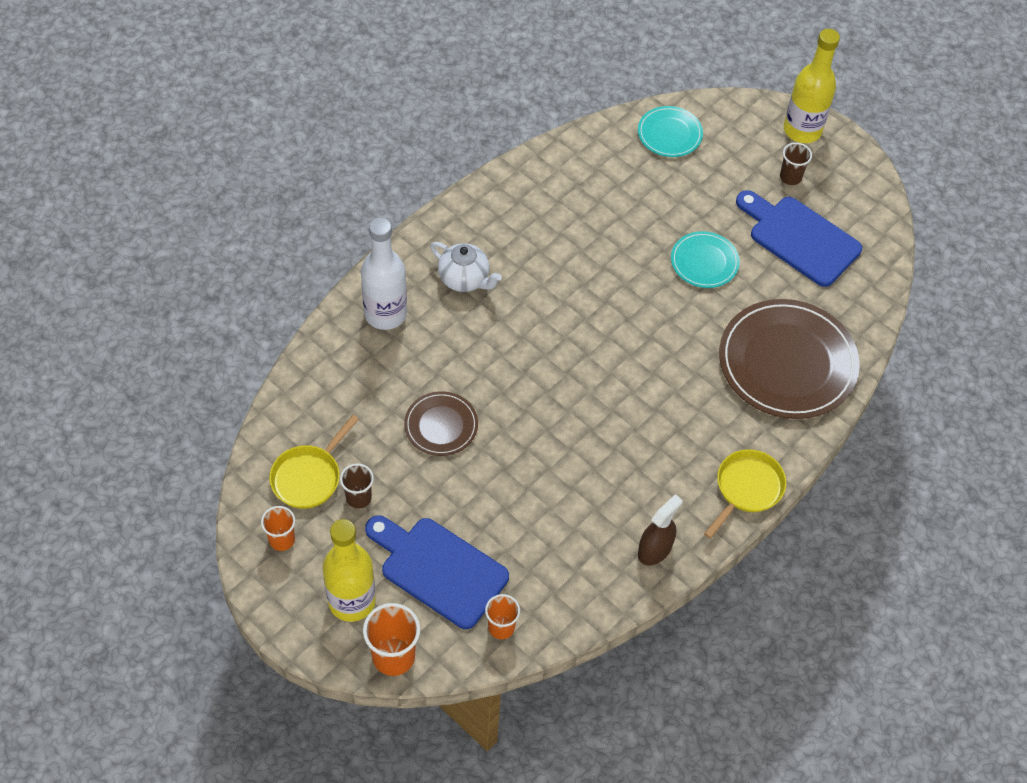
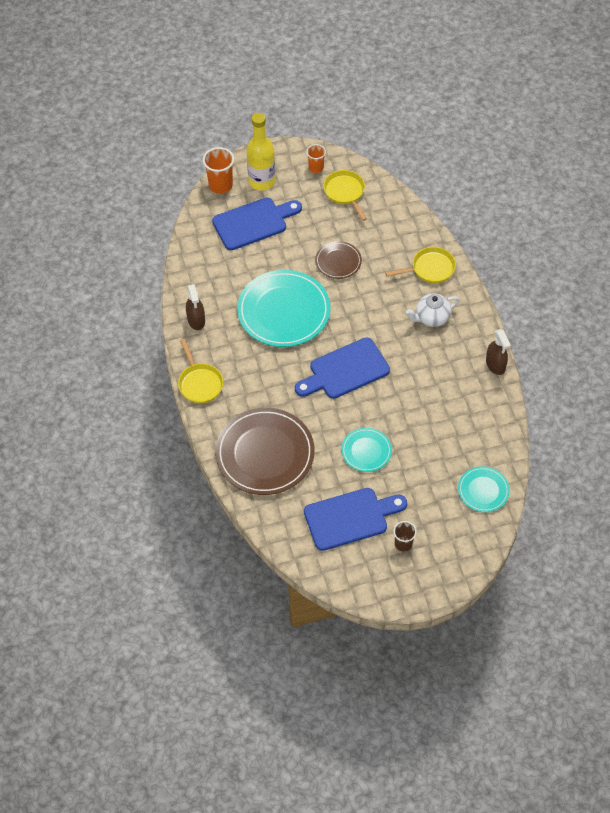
camera: 125 degrees right, 0 degrees up
brown cup [340,464,374,508] -> none
white bottle [361,218,407,330] -> yellow pan [385,247,456,283]
orange cup [485,594,520,639] -> none
yellow bottle [784,29,840,143] -> none
none -> turquoise plate [237,270,331,347]
none -> blue cutting board [295,338,390,399]
none -> brown spray bottle [486,329,511,375]

